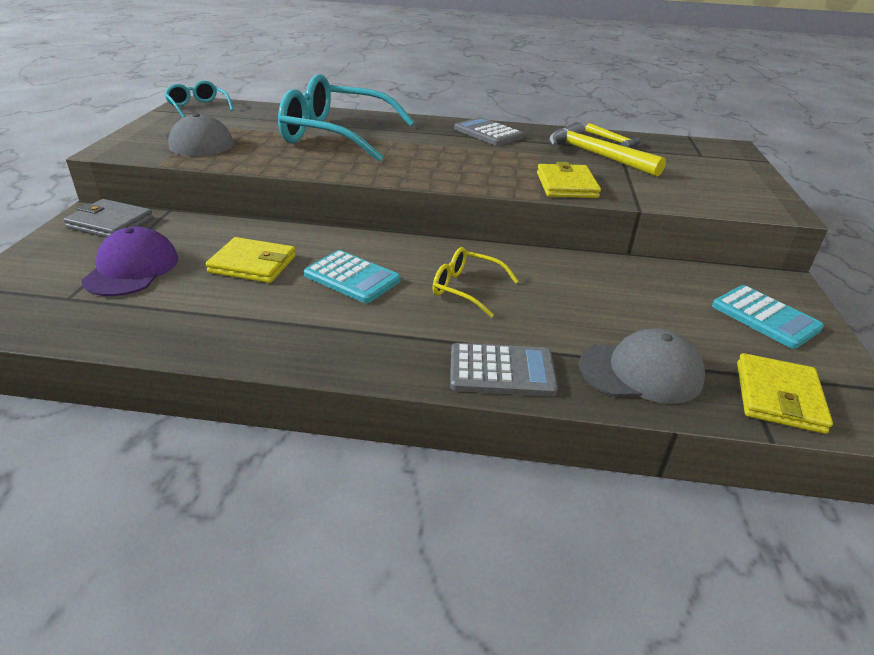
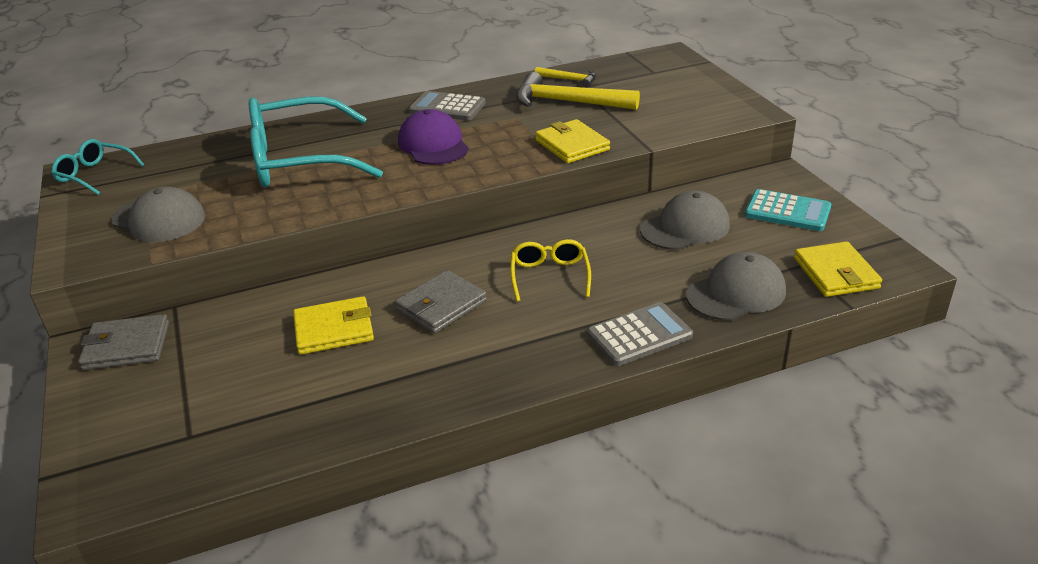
camera: 25 degrees left, 0 degrees up
purple cap [81,227,178,296] -> purple cap moved to [398,109,469,165]
turquoise calculator [304,250,401,303] -> grey wallet [395,270,487,334]
yellow glasses [433,247,518,318] -> yellow glasses turned 90 degrees clockwise [510,239,591,302]
none -> grey cap [640,191,730,250]

